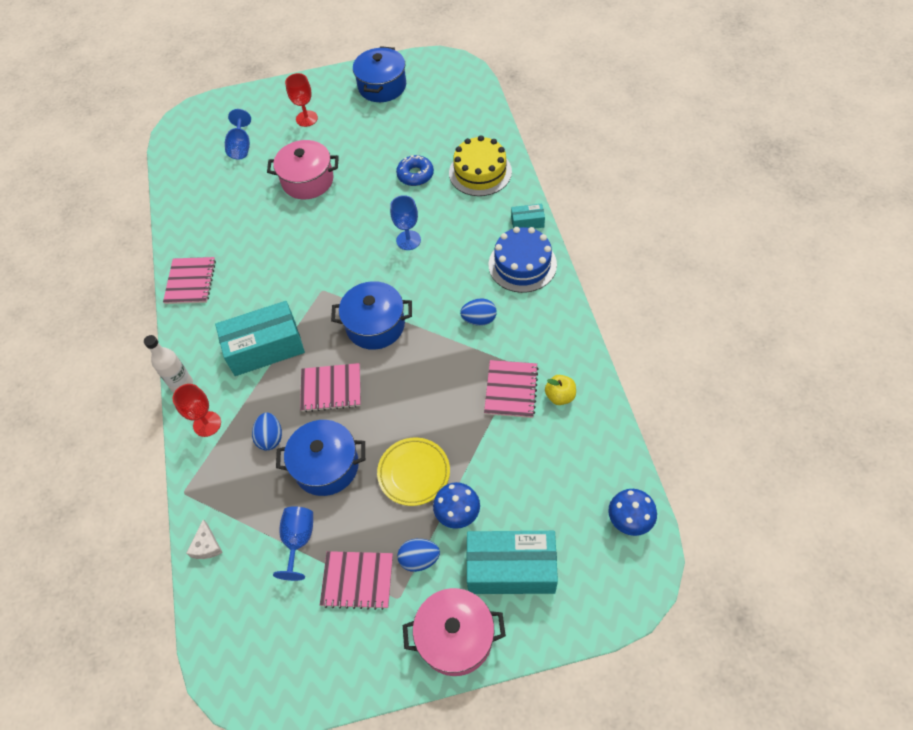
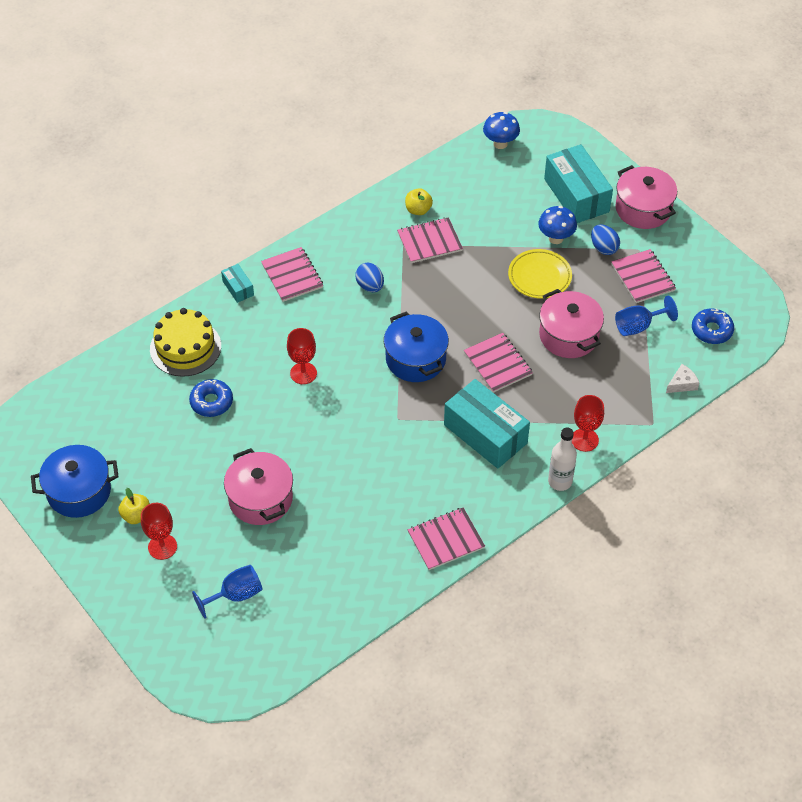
camera: 120 degrees left, 5 degrees down
blue egg [252,412,282,451] -> none
blue pot [276,420,365,496] -> pink pot [539,289,604,358]
blue goblet [390,195,421,250] -> red goblet [287,328,317,384]
blue cake [489,227,557,293] -> pink notebook [261,247,323,302]
none -> yellow apple [118,488,150,524]
none -> blue donut [692,308,734,344]

